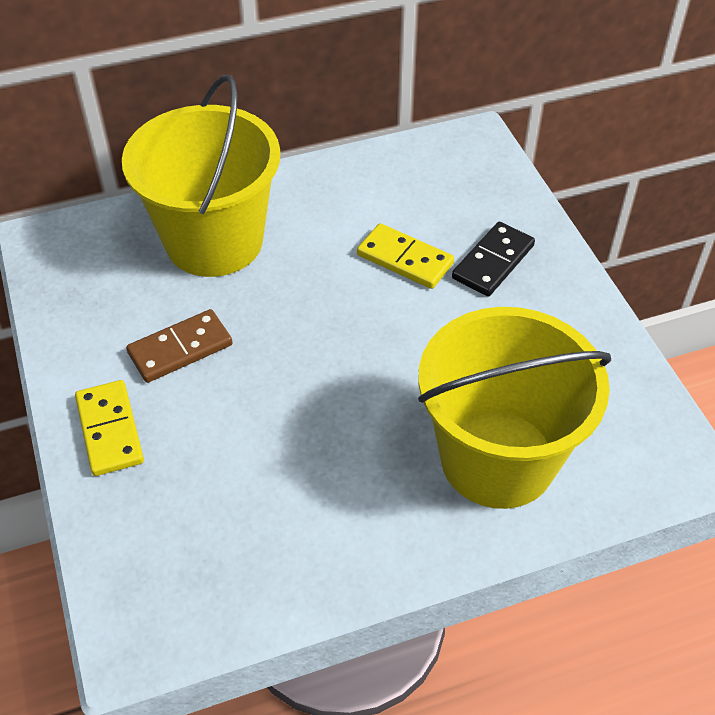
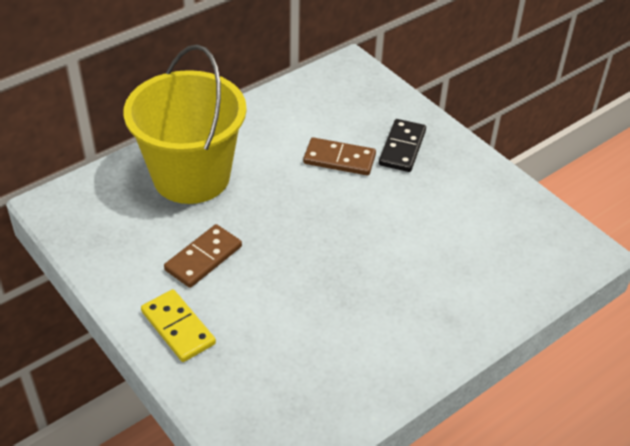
camera: 20 degrees left, 5 degrees down
yellow domino [357,223,454,289] -> brown domino [303,137,376,176]
yellow bucket [418,307,611,509] -> none

